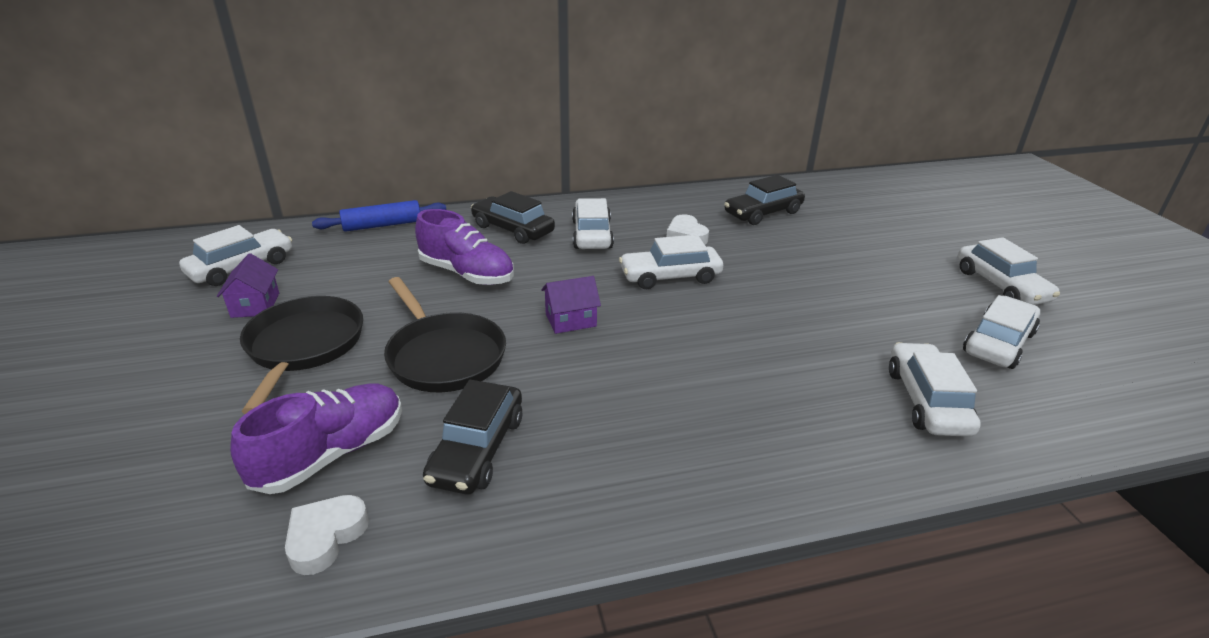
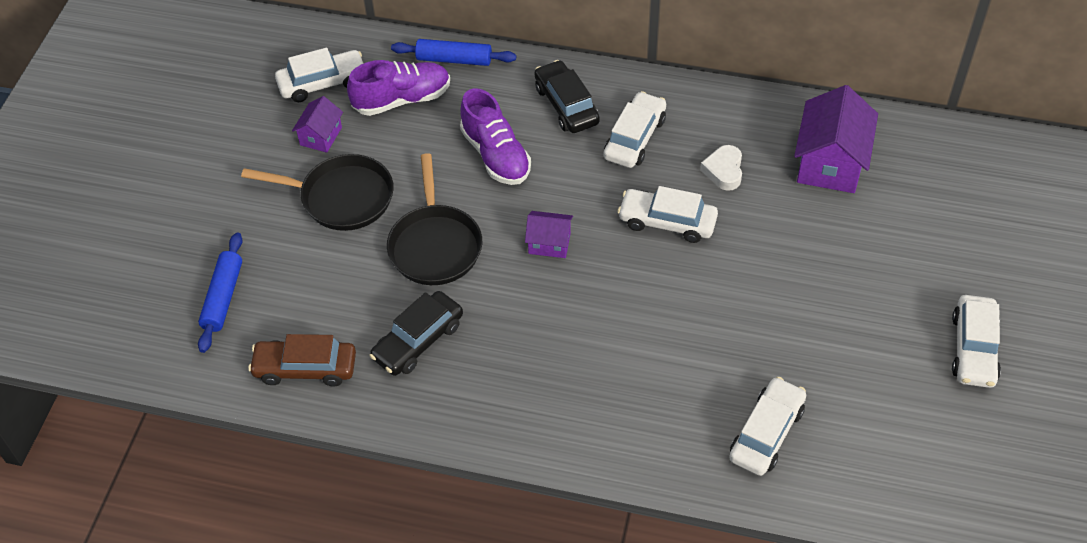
camera: 30 degrees right, 20 degrees up
purple shoe [230,383,402,494] -> purple shoe moved to [347,60,450,116]
black pan [240,296,363,414] -> black pan turned 75 degrees clockwise [241,154,394,231]
white heart [285,495,369,575] -> brown car [248,334,356,387]
black car [724,175,805,225] -> purple house [794,85,878,193]
white car [963,295,1040,369] -> none
none -> blue rolling pin [198,232,243,353]

